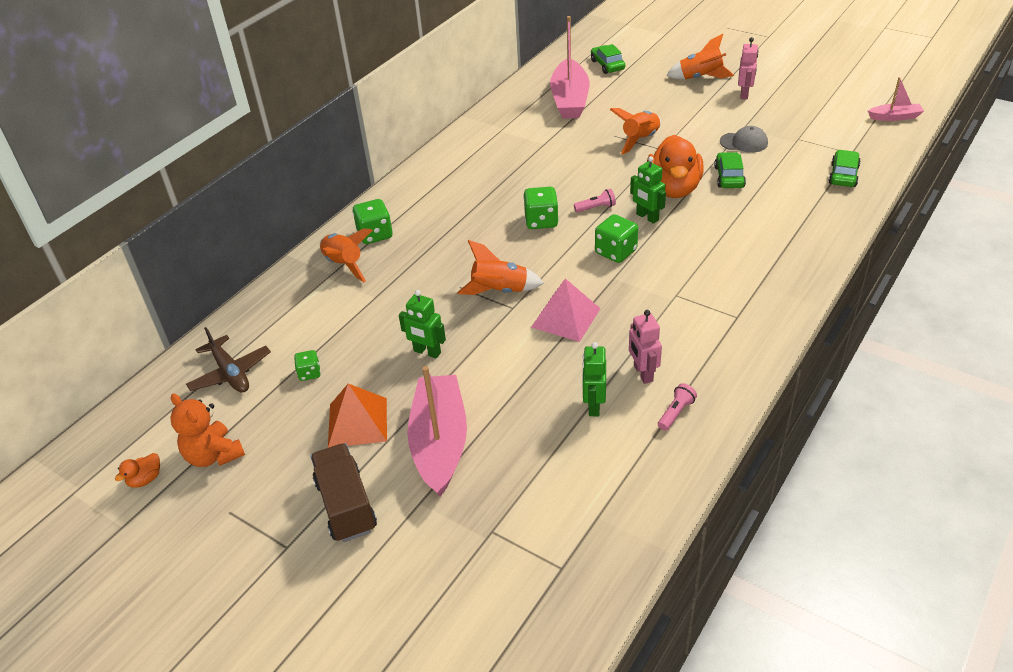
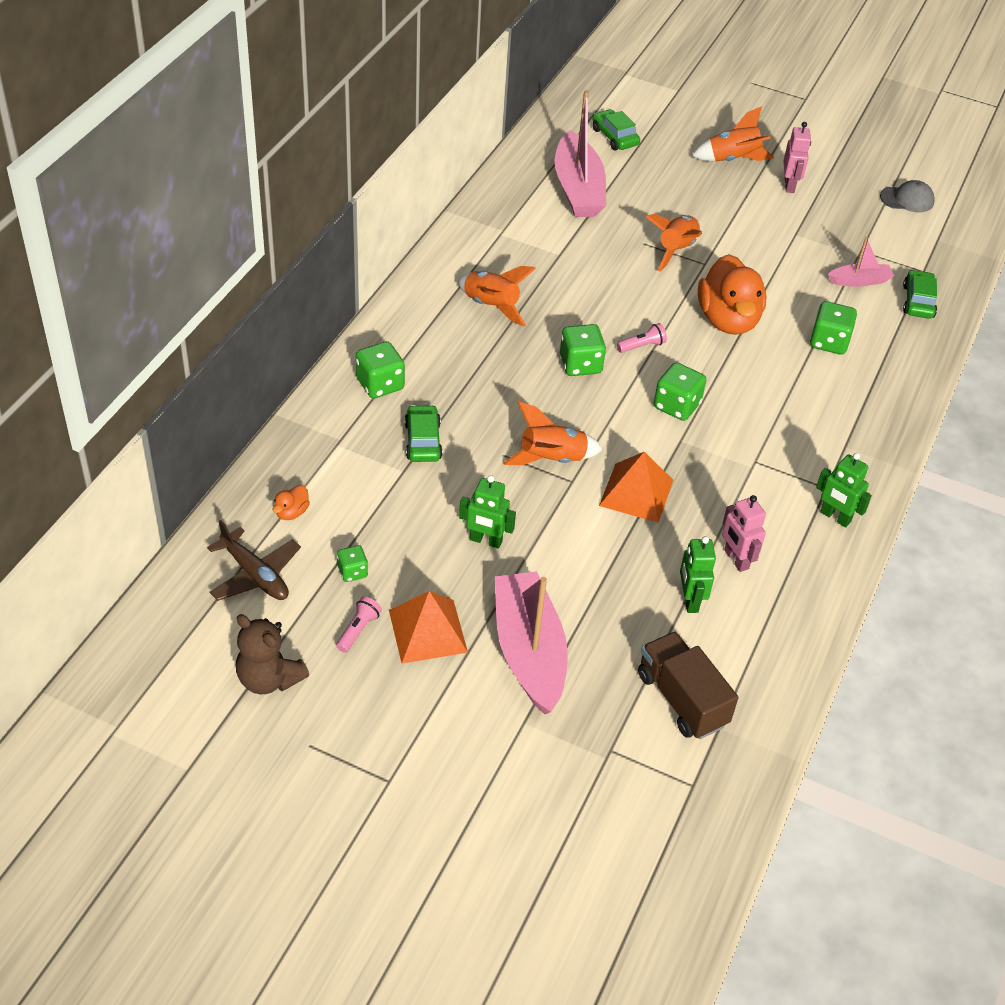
camera: 15 degrees left, 5 degrees up
orange duck [115,453,160,488] -> orange duck moved to [273,485,310,520]
orange teddy bear [170,394,245,467] -> brown teddy bear [236,614,309,694]
brown truck [310,443,377,542] -> brown truck moved to [638,631,738,739]
orange rocket [320,229,373,282] -> orange rocket moved to [458,266,536,327]
pink pyramid [531,278,601,342] -> orange pyramid [599,452,673,523]
green robot [630,156,666,224] -> green robot moved to [816,453,872,527]
pink flashlight [658,383,697,431] -> pink flashlight moved to [336,597,382,653]
green car [714,152,746,188] -> green car moved to [405,405,443,462]
grey cap [720,126,768,153] -> grey cap moved to [880,180,935,212]
pink boat [868,77,924,121] -> pink boat moved to [828,237,894,287]
none -> green dice [810,301,857,355]

